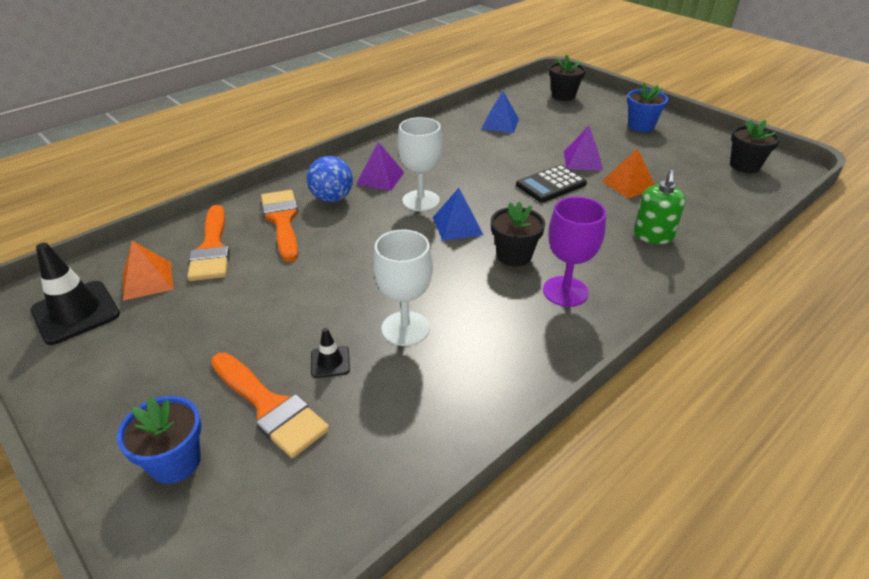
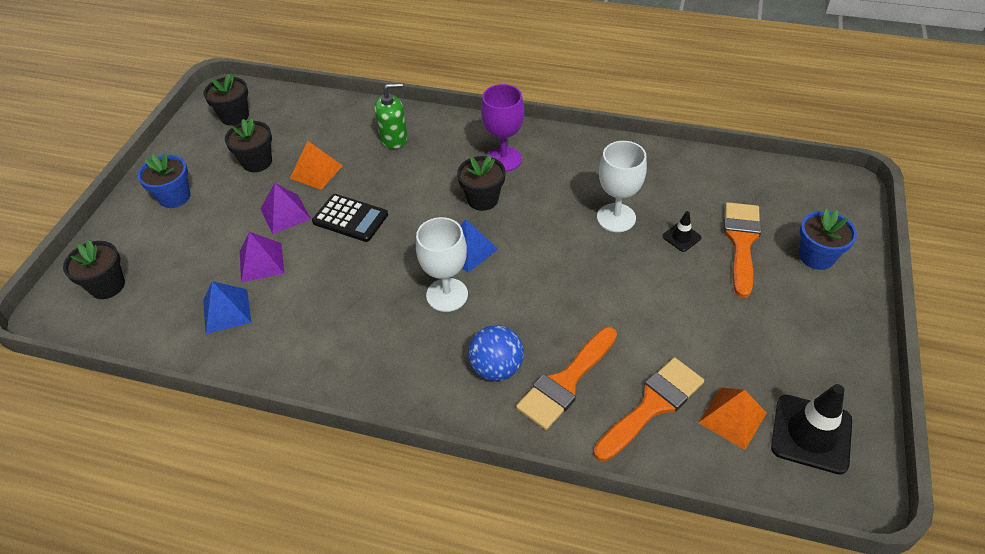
camera: 120 degrees left, 10 degrees up
purple pyramid [356,142,404,191] -> purple pyramid moved to [240,232,284,282]
none -> black flower pot [225,118,272,172]

